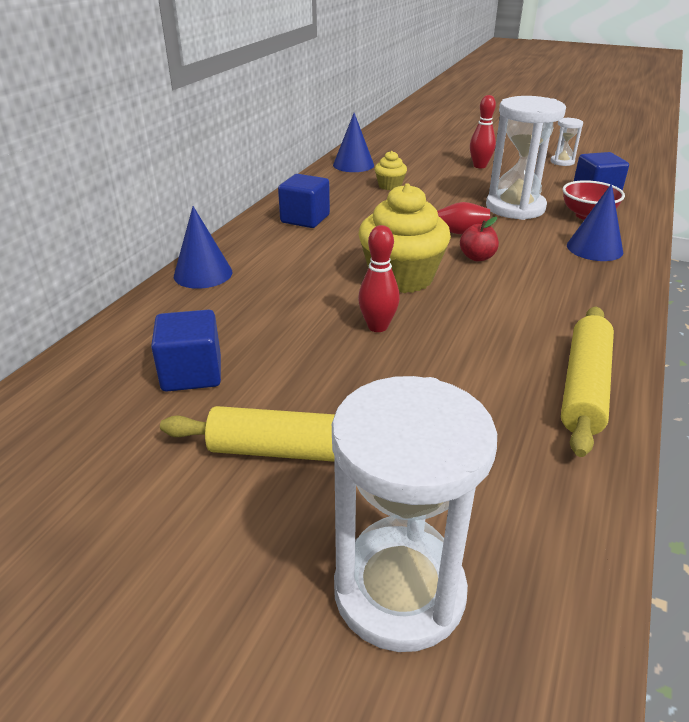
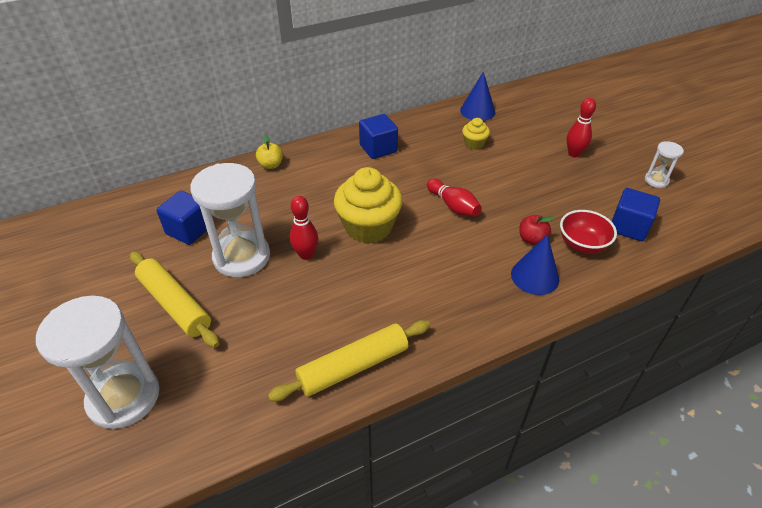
camera: 40 degrees right, 10 degrees up
blue cone [174,206,232,289] -> yellow apple [256,135,283,169]
red apple [460,217,499,261] -> red apple moved to [519,215,554,245]
white hourglass [486,96,566,220] -> white hourglass moved to [190,163,270,277]

